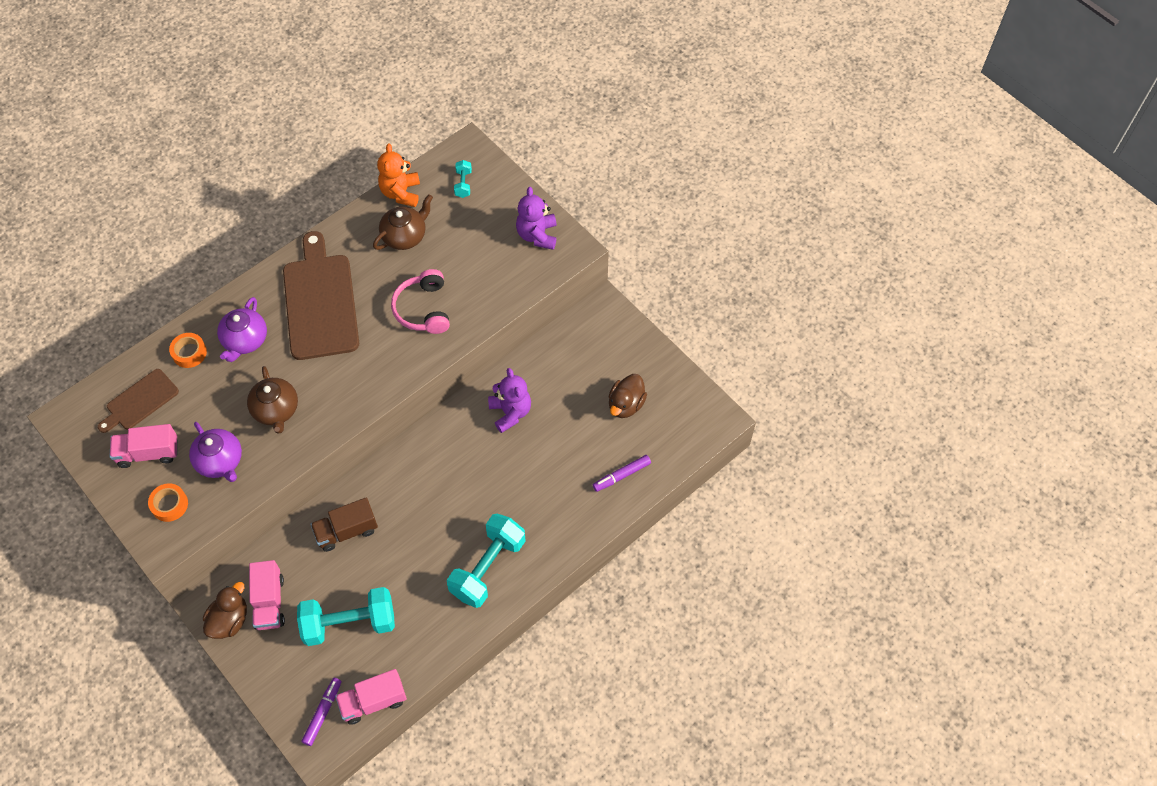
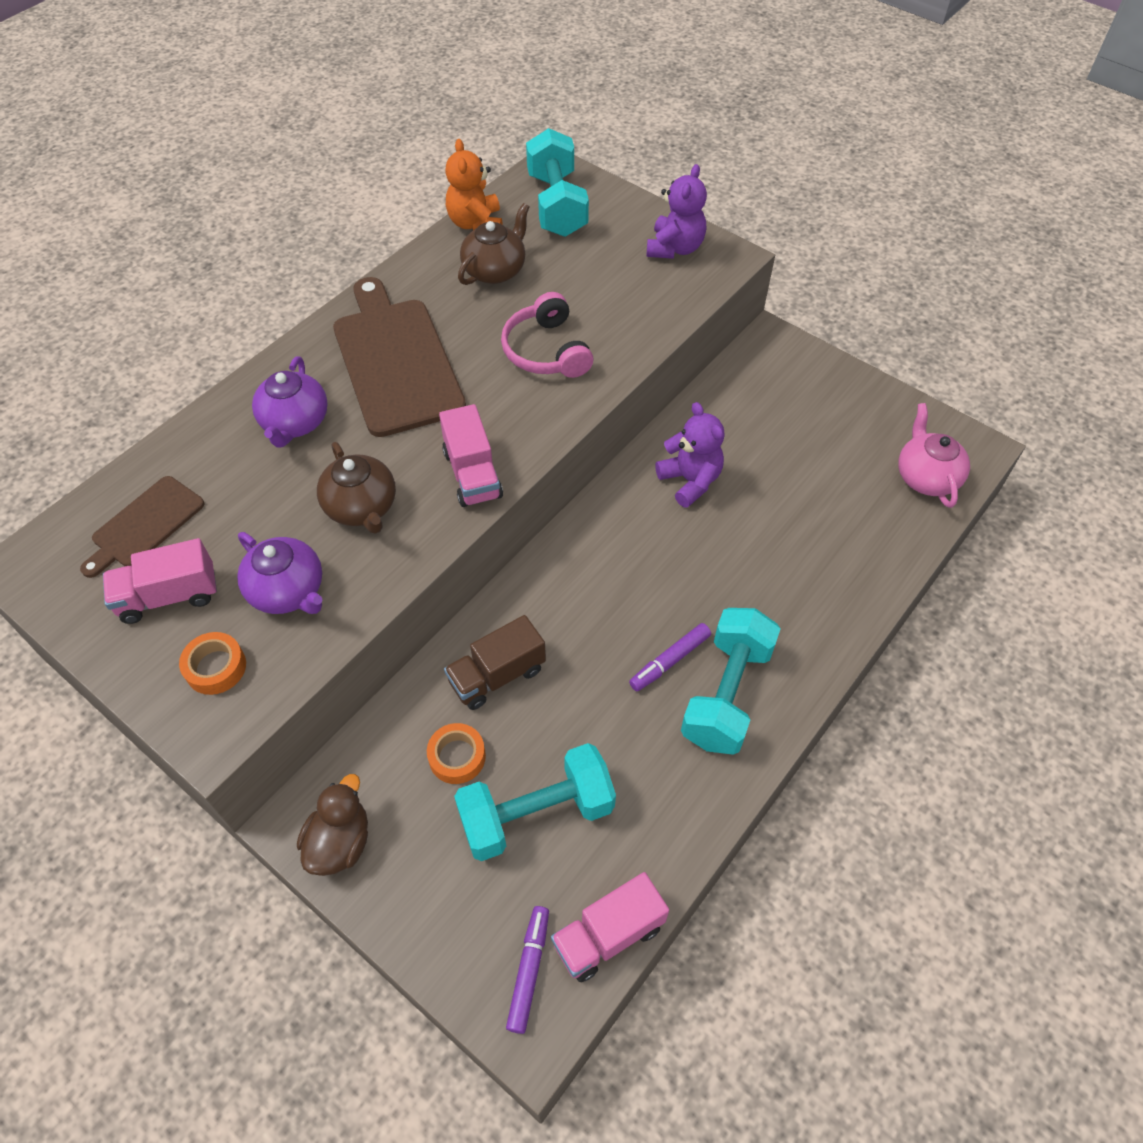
camera: 10 degrees left, 5 degrees down
orange tape [169,333,207,368] -> orange tape moved to [427,723,486,784]
pink truck [249,560,285,630] -> pink truck moved to [439,404,503,507]
turquoise dumbbell [454,160,472,198] -> turquoise dumbbell [526,128,589,237], size x2.22
purple teddy bear [516,187,557,250] -> purple teddy bear turned 150 degrees counterclockwise [646,164,707,259]
purple marker [593,455,651,492] -> purple marker moved to [629,623,711,691]
brown duck [609,374,647,418] -> none
none -> pink teapot [898,403,970,508]

